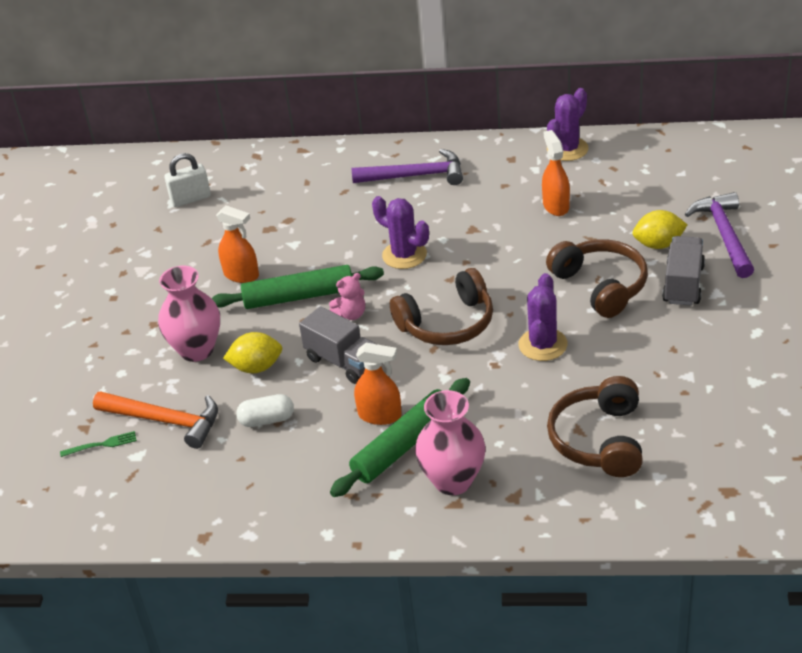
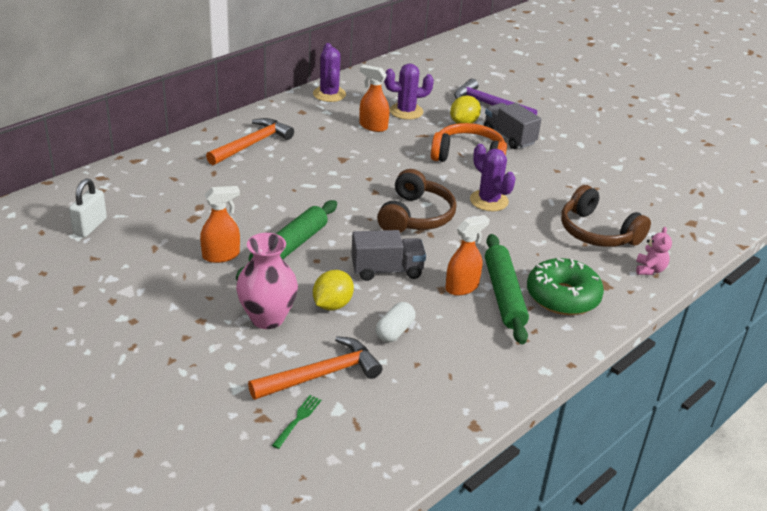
camera: 55 degrees left, 5 degrees down
pink teddy bear [329,273,365,320] -> pink teddy bear moved to [636,227,672,275]
purple hammer [352,149,463,185] -> orange hammer [206,118,294,165]
purple cactus [372,196,429,269] -> purple cactus moved to [384,63,434,120]
pink vase [415,390,485,495] -> green donut [527,258,604,315]
brown headphones [546,239,648,318] -> orange headphones [431,123,507,162]

